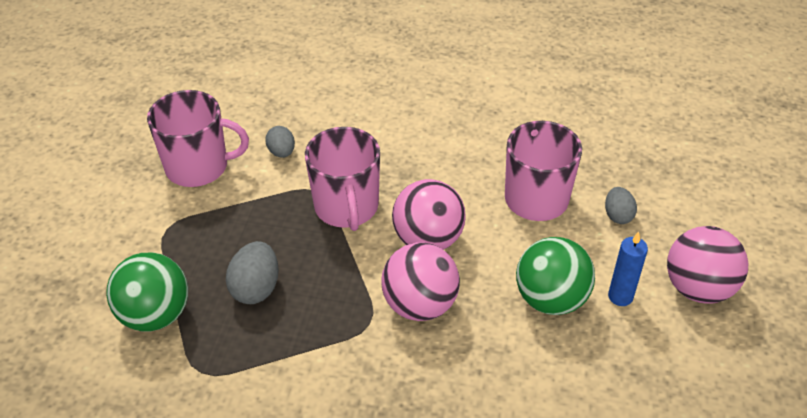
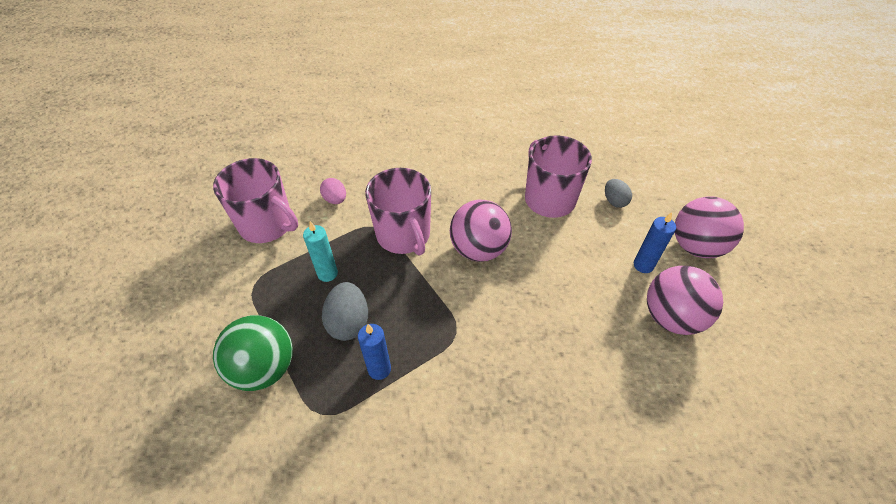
camera: 15 degrees left, 5 degrees up
pink mug [147,90,249,187] -> pink mug turned 45 degrees clockwise [213,158,298,243]
grey egg [265,126,295,158] -> pink egg [320,178,346,204]
pink ball [381,243,460,321] -> pink ball moved to [647,266,723,335]
green ball [516,237,595,315] -> none
none -> turquoise candle [303,221,338,282]
none -> blue candle [358,324,391,380]

